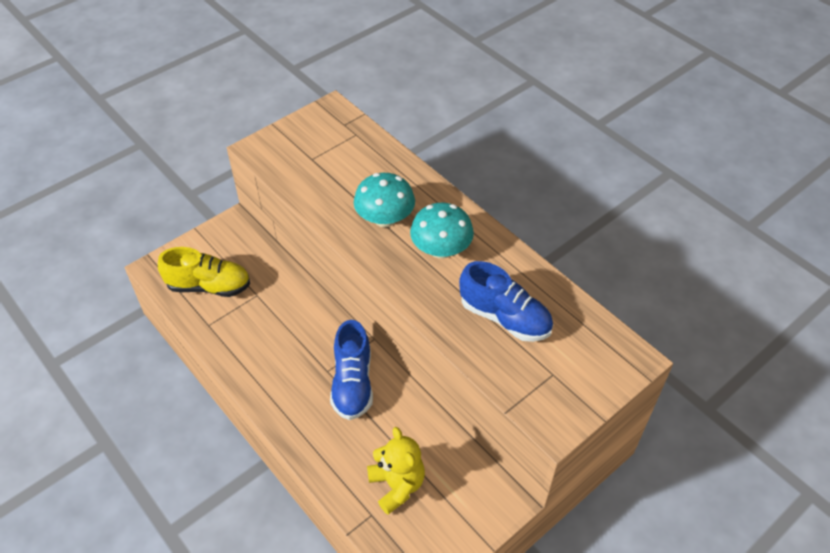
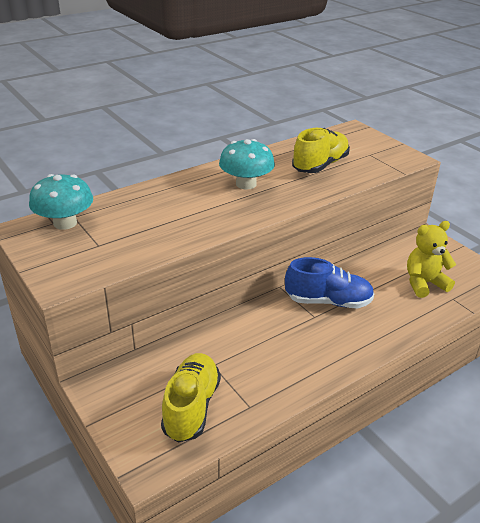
camera: 85 degrees left, 15 degrees down
turquoise mushroom [354,173,415,227] -> turquoise mushroom moved to [29,174,93,230]
blue shoe [459,261,553,342] -> yellow shoe [292,128,350,173]

